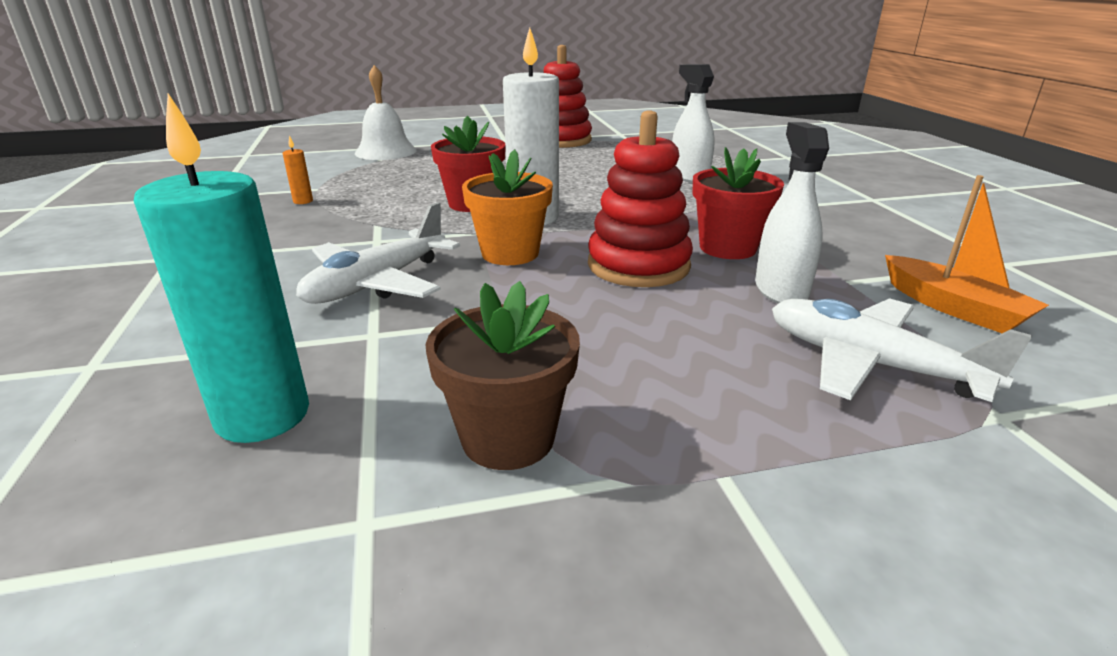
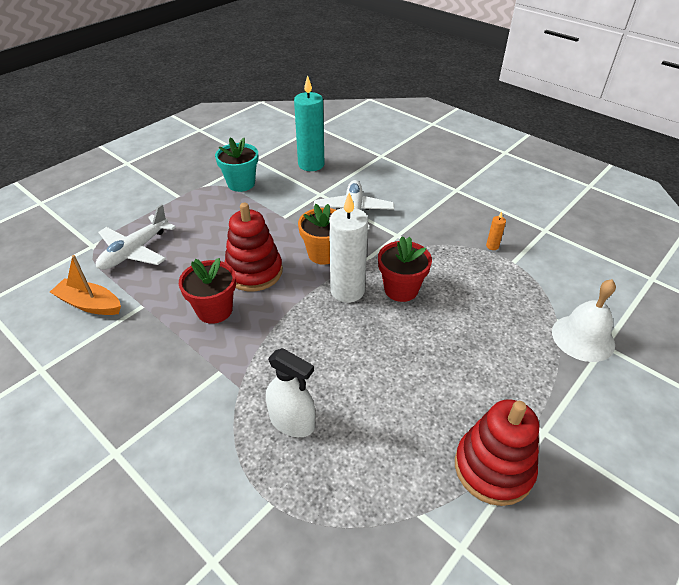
camera: 145 degrees right, 15 degrees up
brown flower pot [425,281,580,470] -> turquoise flower pot [215,137,259,192]
white spray bottle [755,122,829,303] -> none
white plane [772,298,1032,402] -> white plane turned 120 degrees clockwise [96,204,176,270]

